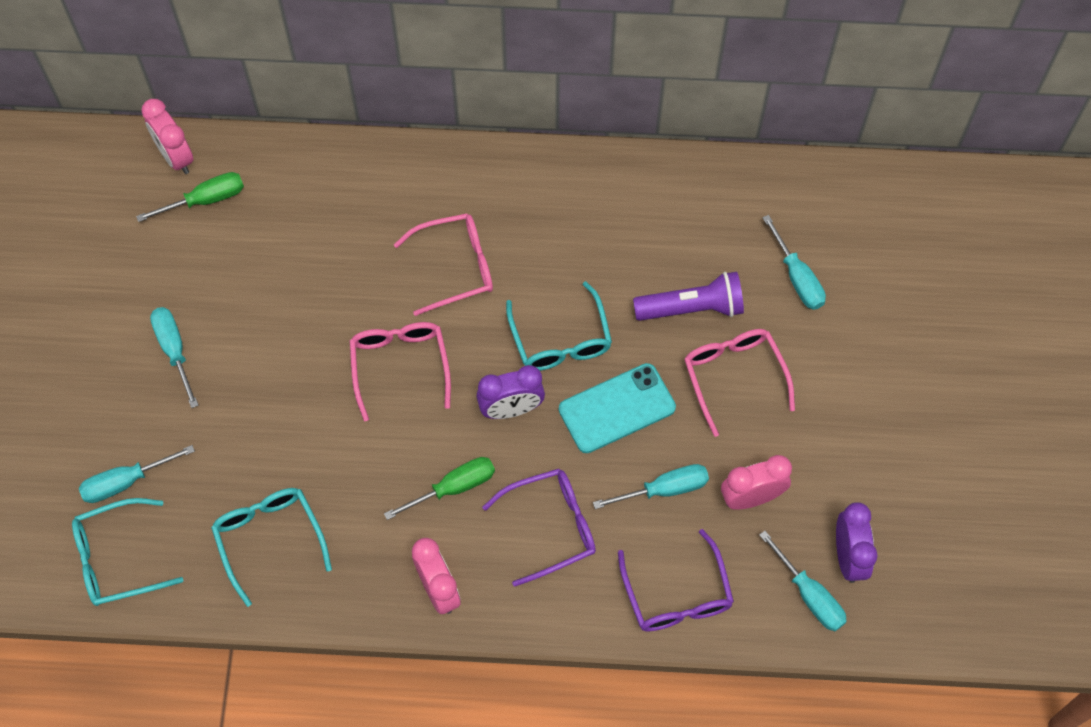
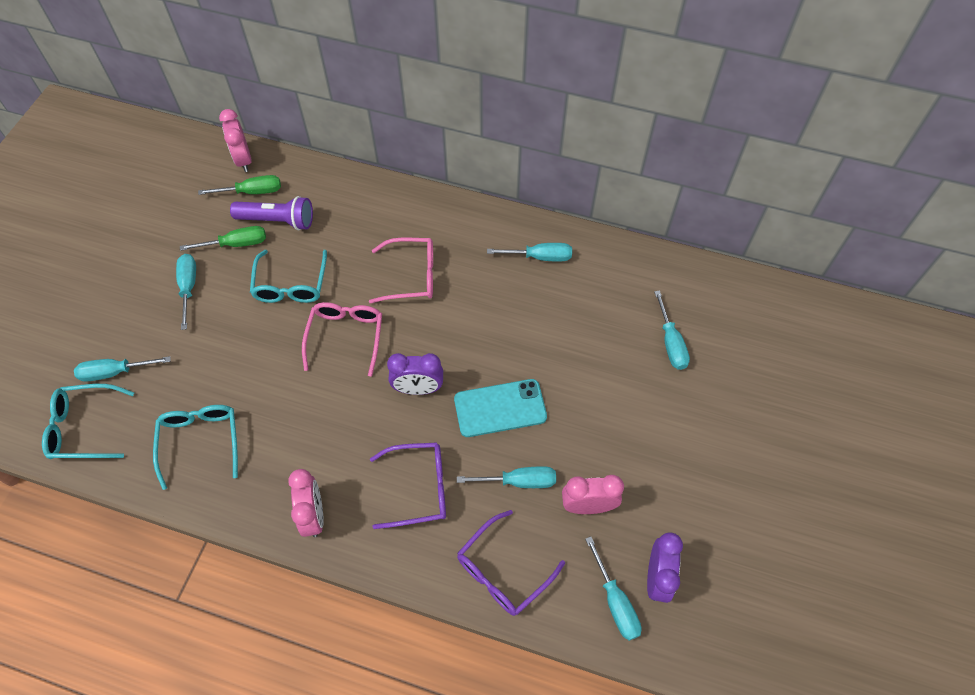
camera: 15 degrees right, 5 degrees down
green screwdriver [384,457,495,520] -> green screwdriver moved to [180,226,266,251]
turquoise glasses [506,281,612,371] -> turquoise glasses moved to [250,250,327,303]
purple glasses [618,529,734,631] -> purple glasses turned 45 degrees clockwise [457,510,565,616]
purple flashlight [633,272,744,321] -> purple flashlight moved to [230,196,313,230]
pink glasses [684,329,795,437] -> none
none -> turquoise screwdriver [487,243,572,261]

